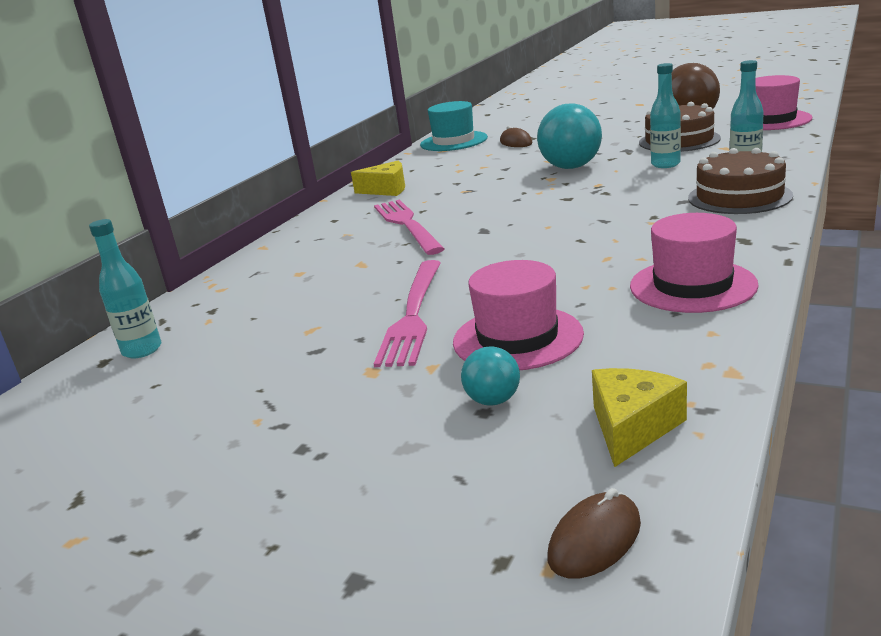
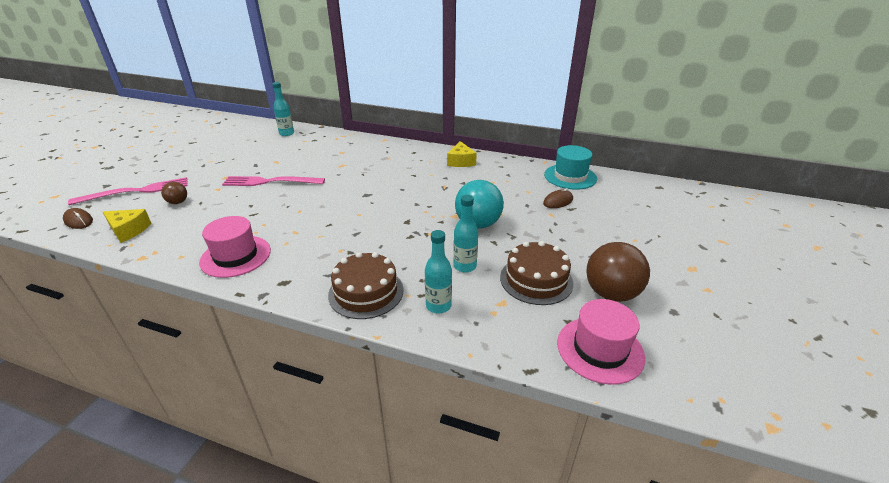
camera: 80 degrees right, 10 degrees up
pink fork [374,199,444,255] -> pink fork moved to [68,177,188,205]
pink hat [453,260,584,370] -> none
turquoise ball [461,346,520,405] -> brown ball [161,182,187,204]

